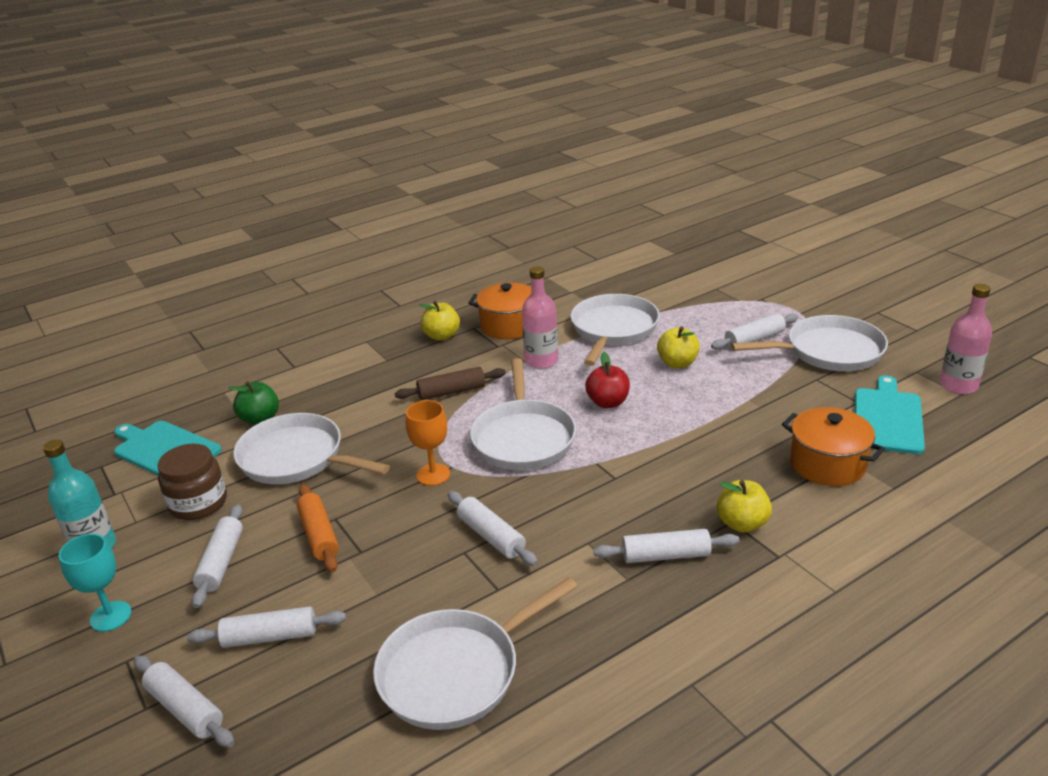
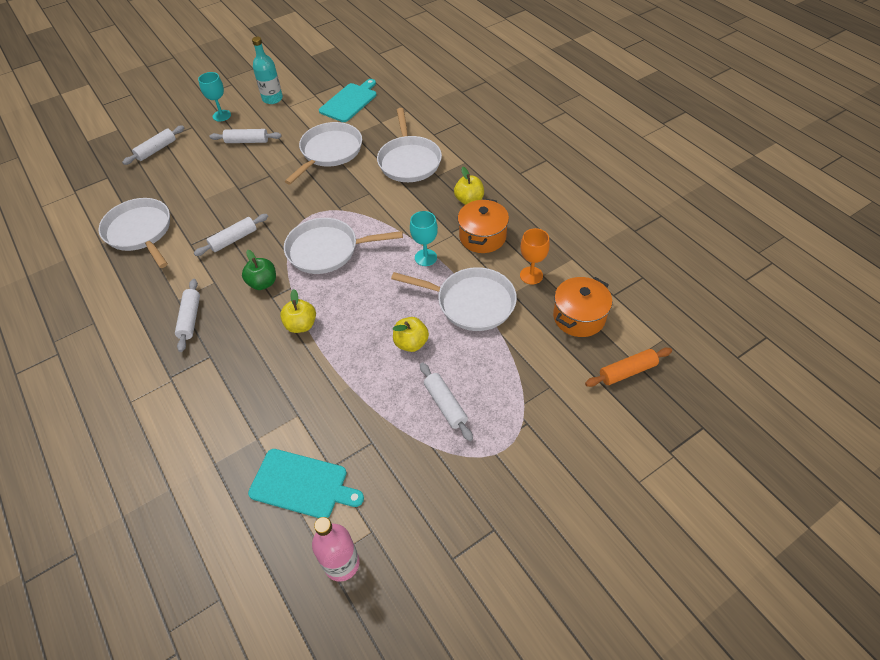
camera: 90 degrees right, 20 degrees up
brown jar [157,444,227,520] -> none
white rolling pin [187,606,346,648] -> none
green apple [228,381,279,425] -> green apple moved to [242,250,276,290]
orange rolling pin [297,484,339,572] -> orange rolling pin moved to [585,347,672,387]
brown rolling pin [395,367,506,400] -> none
orange goblet [406,400,450,486] -> orange goblet moved to [520,228,550,284]
pink bottle [522,266,558,369] -> turquoise goblet [410,211,438,266]
red apple [585,352,630,408] -> none
yellow apple [716,480,772,533] -> yellow apple moved to [280,289,316,333]
white pan [731,315,888,371] -> white pan moved to [377,108,442,182]
orange pot [782,407,885,486] -> orange pot moved to [553,277,612,337]

